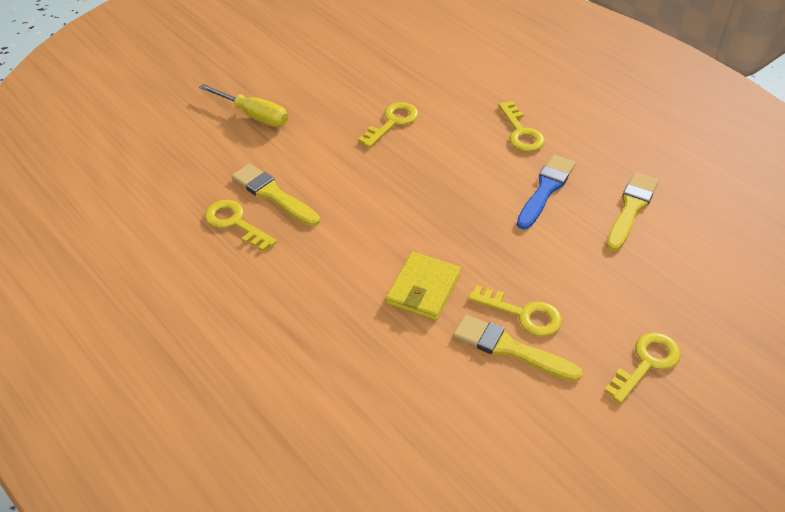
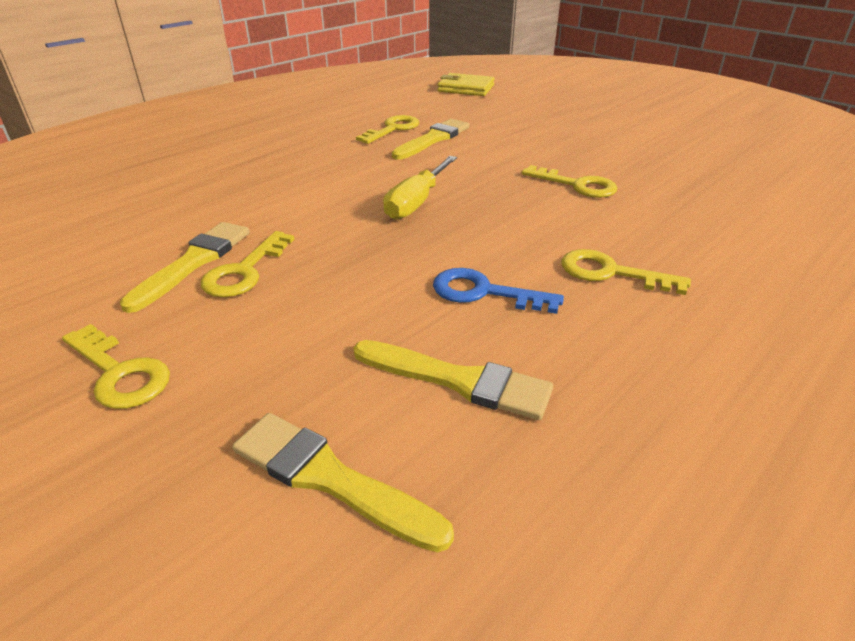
camera: 85 degrees right, 10 degrees down
yellow screwdriver [199,84,288,127] -> yellow screwdriver moved to [383,156,457,220]
yellow wallet [386,252,461,321] -> yellow wallet moved to [438,73,495,96]
yellow key [498,101,545,152] -> yellow key turned 45 degrees clockwise [562,249,691,295]
blue brush [517,155,576,230] -> blue key [433,268,564,314]
none -> yellow brush [232,413,454,553]

